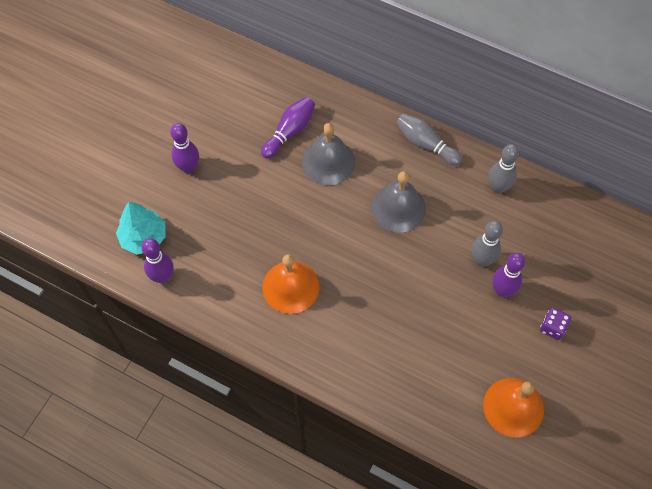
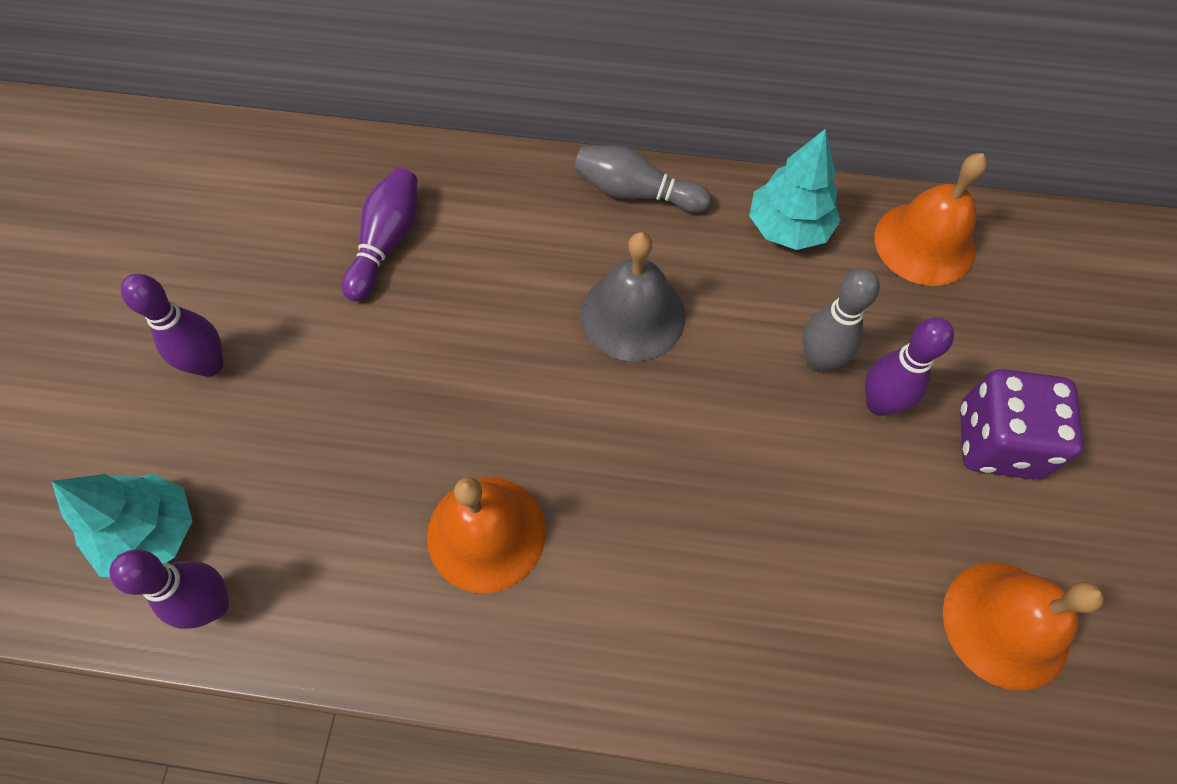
camera: 20 degrees left, 0 degrees up
grey bell [302,123,355,185] -> none
grey bowling pin [488,144,519,194] -> turquoise tree [749,129,841,250]
purple dice [540,307,571,340] -> purple dice [960,369,1084,480], size x1.86
none -> orange bell [875,153,988,286]

